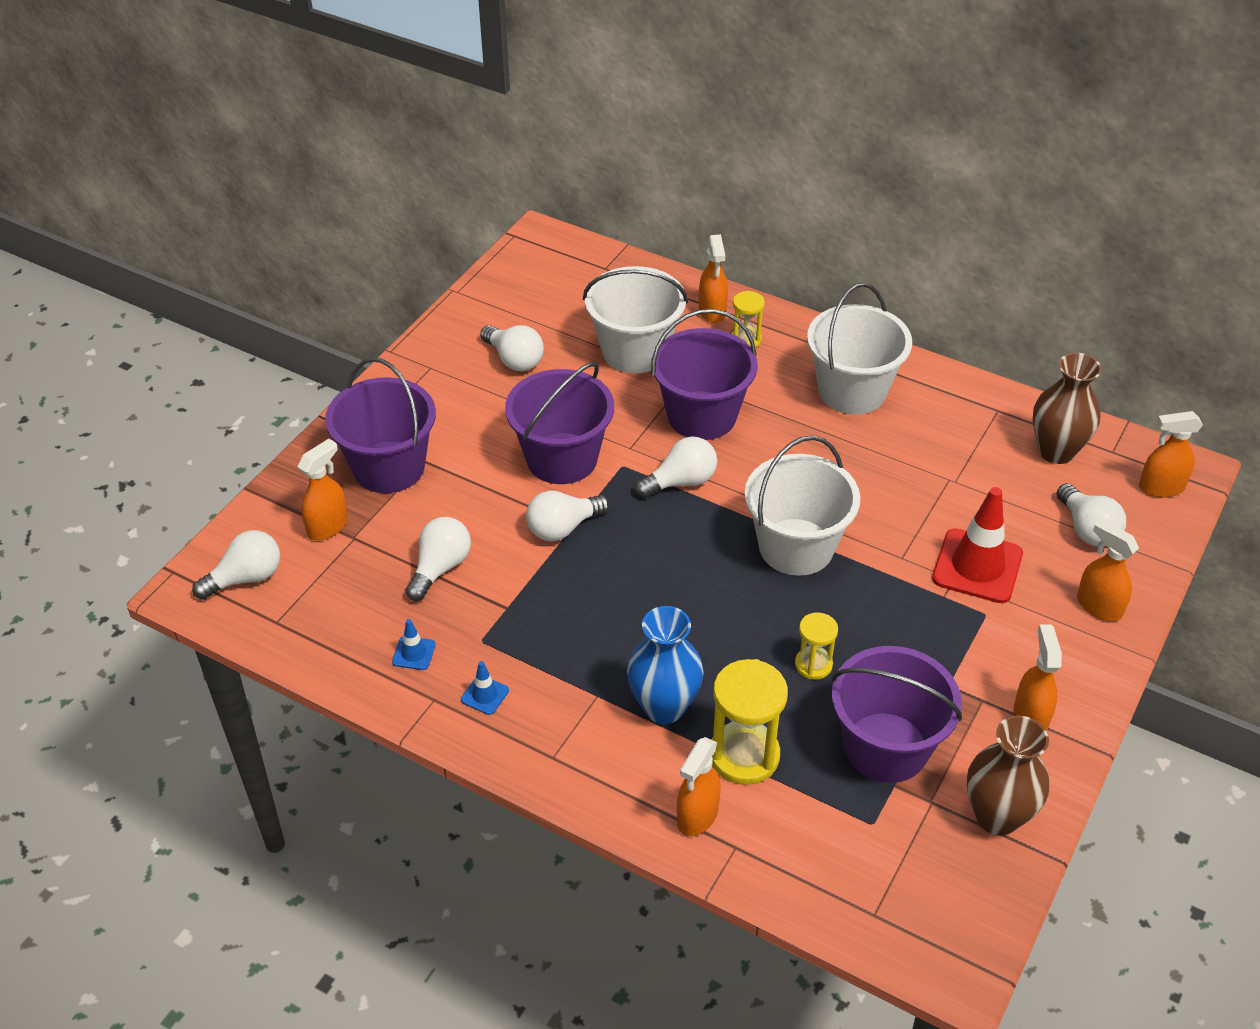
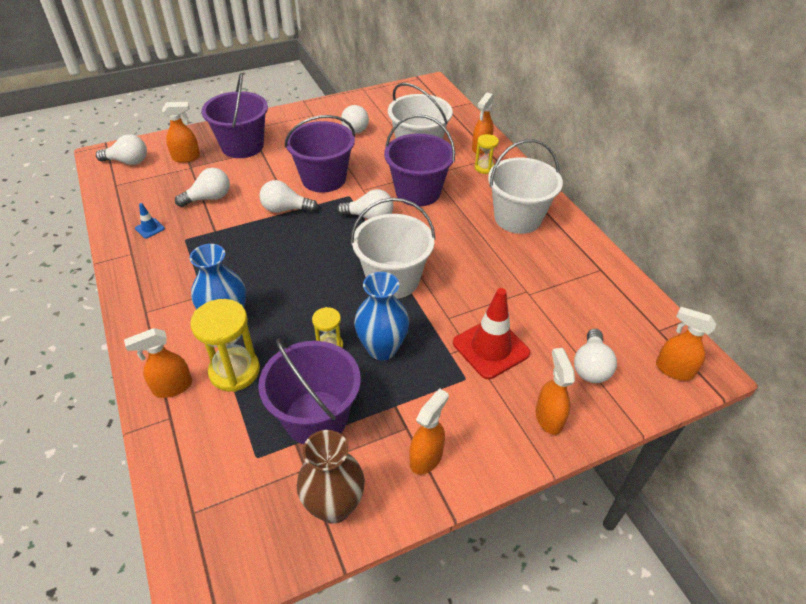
camera: 35 degrees right, 0 degrees up
blue traffic cone [461,661,509,715] -> none
brown vase [1033,353,1102,464] -> none
none -> blue vase [354,272,409,360]

